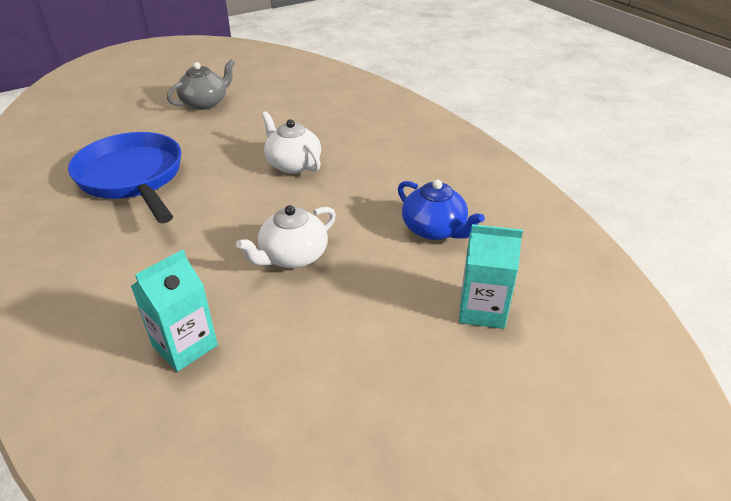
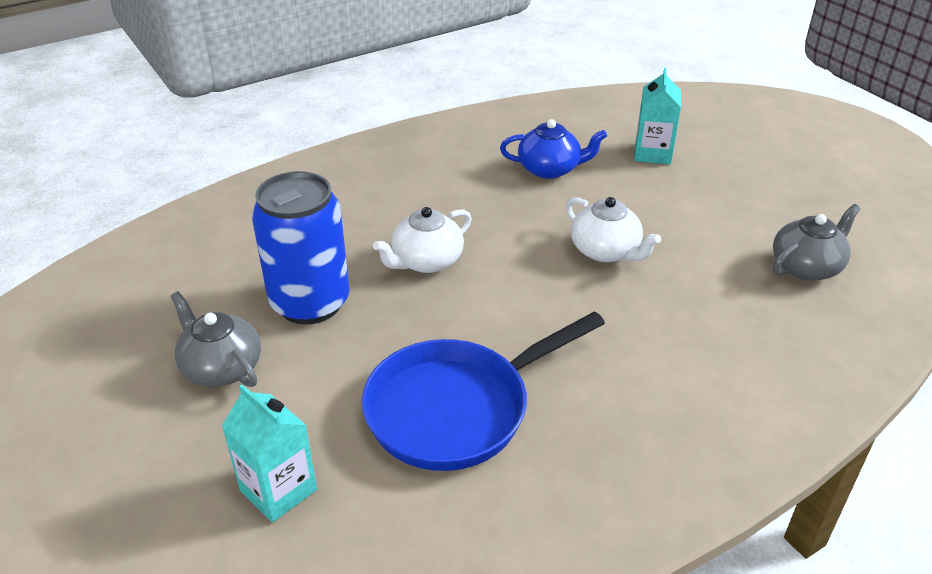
camera: 90 degrees left, 0 degrees up
turquoise carton [131,249,218,372] -> turquoise carton moved to [222,384,317,522]
blue teapot [398,180,485,240] -> blue teapot turned 45 degrees clockwise [500,119,607,179]
none -> blue can [252,171,350,324]
none -> grey teapot [773,204,861,281]

